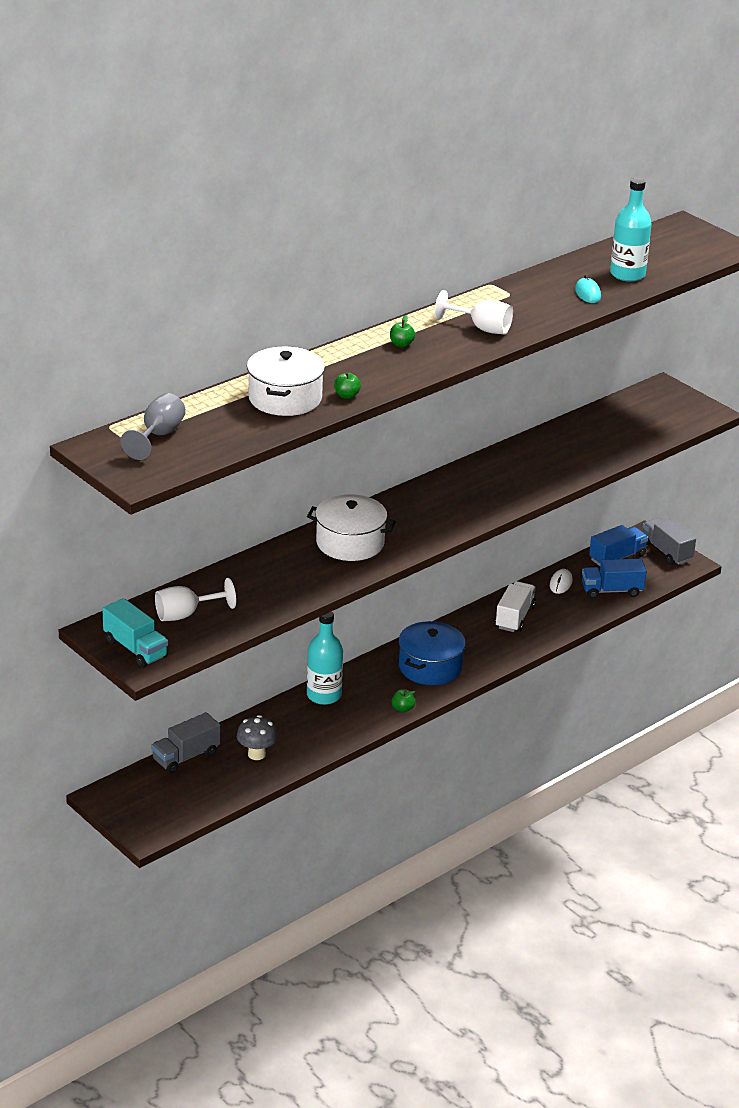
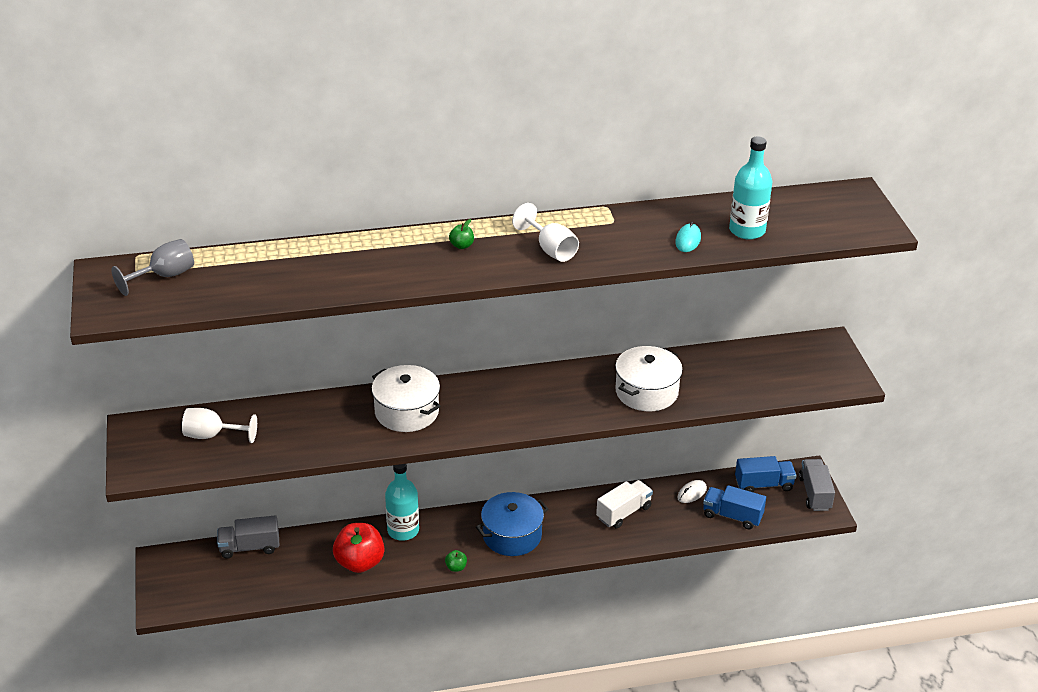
camera: 30 degrees right, 5 degrees up
turquoise truck [103,598,168,668] -> none
grey mushroom [237,715,278,760] -> none
white pot [247,347,325,416] -> white pot moved to [615,346,683,411]
green apple [334,372,361,399] -> none
none -> red apple [333,523,384,573]

